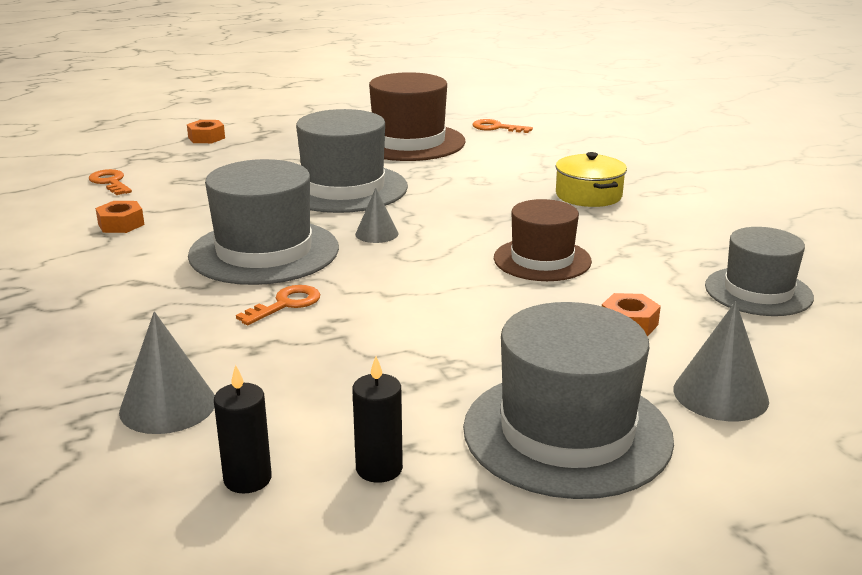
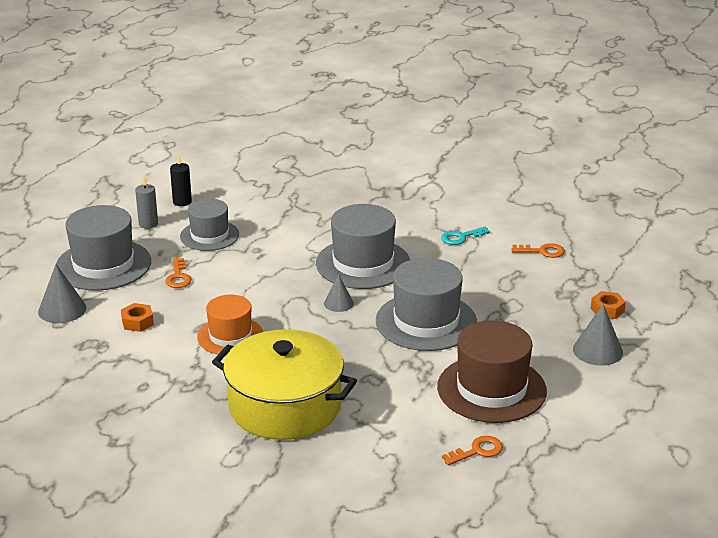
camera: 130 degrees right, 5 degrees up
orange nut [95,201,144,233] -> turquoise key [441,227,490,245]
grey cone [119,312,215,434] -> grey cone moved to [573,304,623,366]
orange key [236,285,320,325] -> orange key moved to [165,258,192,288]
black candle [352,356,403,483] -> grey candle [135,177,158,229]
brown hat [494,199,592,281] -> orange hat [197,295,263,354]
yellow pot [555,152,627,207] -> yellow pot [212,329,357,440], size x1.99
grey hat [705,227,814,316] -> grey hat moved to [180,199,239,251]

